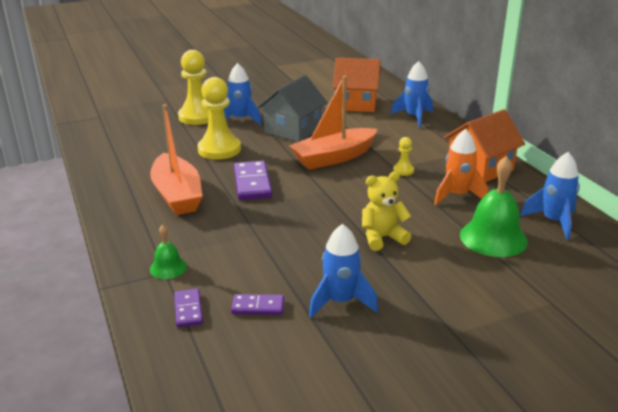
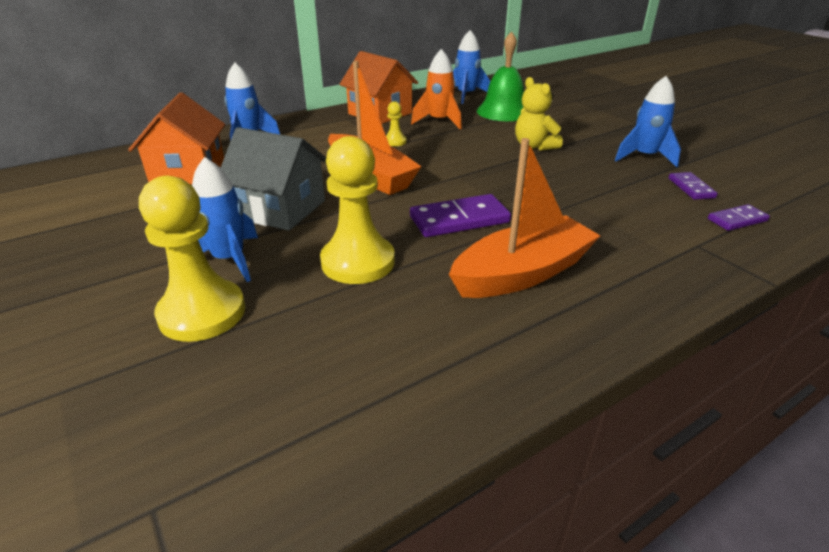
camera: 100 degrees left, 5 degrees up
green bell [150,225,187,279] -> none

